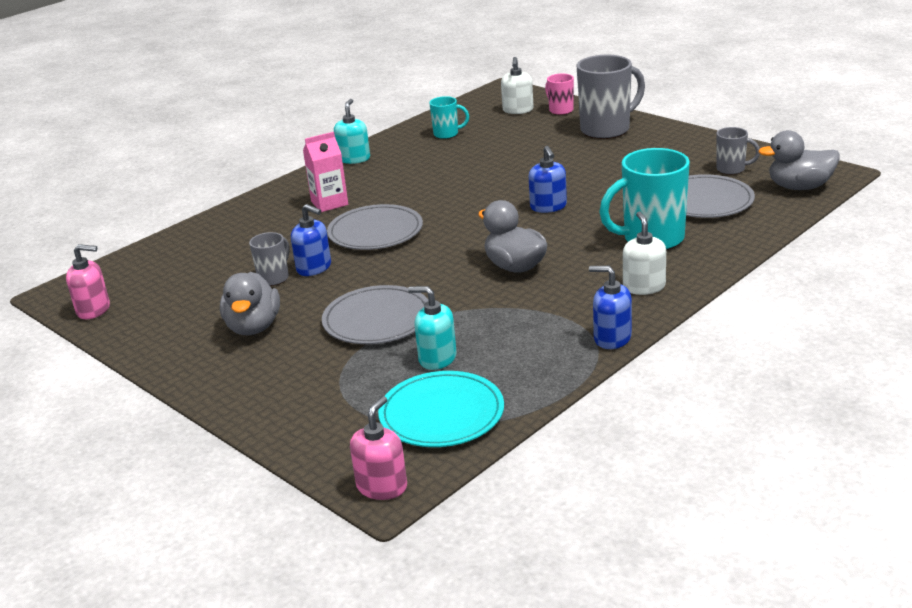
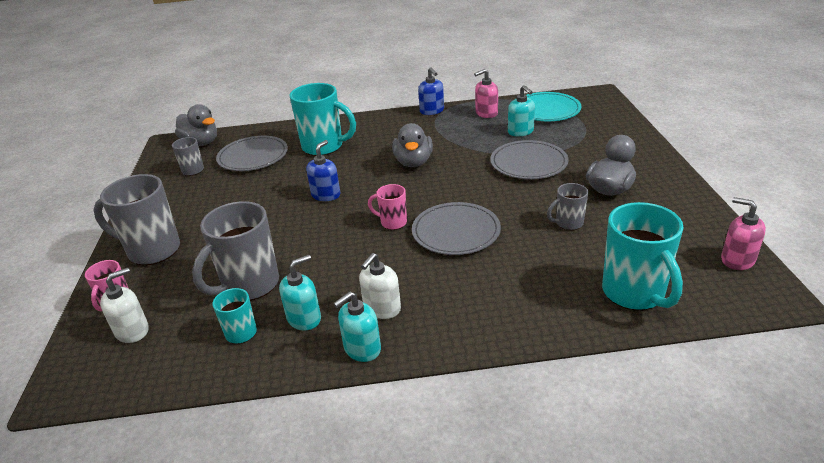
camera: 140 degrees left, 5 degrees up
blue soap dispenser [291,204,331,276] -> none
pink carton [303,132,348,212] -> none
pink soap dispenser [350,396,407,500] -> pink soap dispenser moved to [474,69,498,118]
white soap dispenser [623,212,666,295] -> white soap dispenser moved to [359,253,401,319]
none -> grey mug [192,201,279,300]
none -> turquoise soap dispenser [279,255,321,331]
none -> pink mug [368,184,407,230]
none -> turquoise mug [602,202,684,310]

